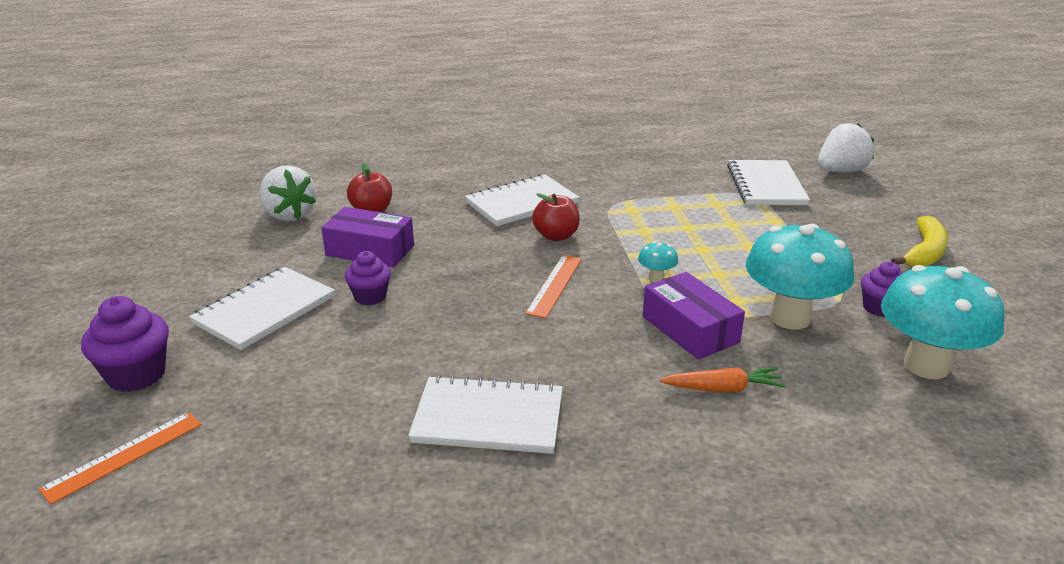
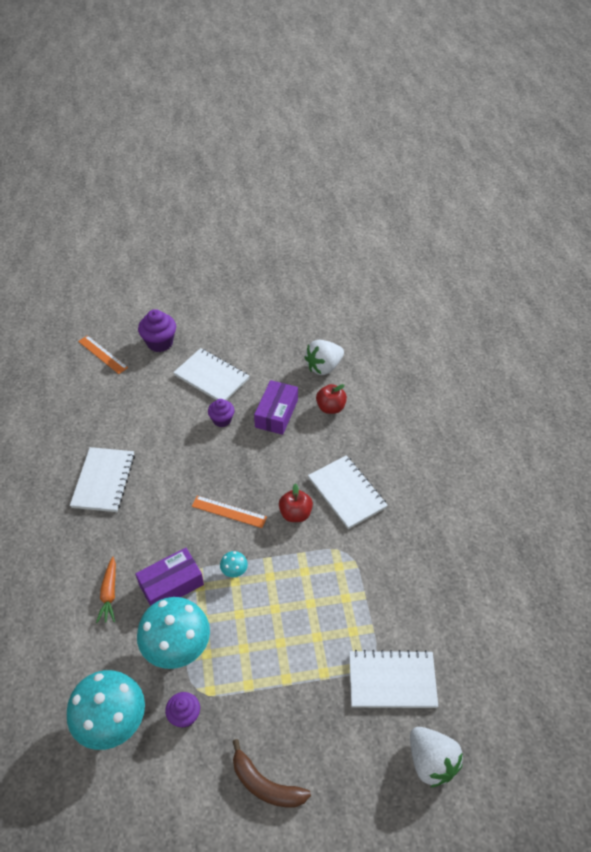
camera: 90 degrees right, 20 degrees up
yellow banana [891,216,948,268] -> brown banana [233,739,311,808]

